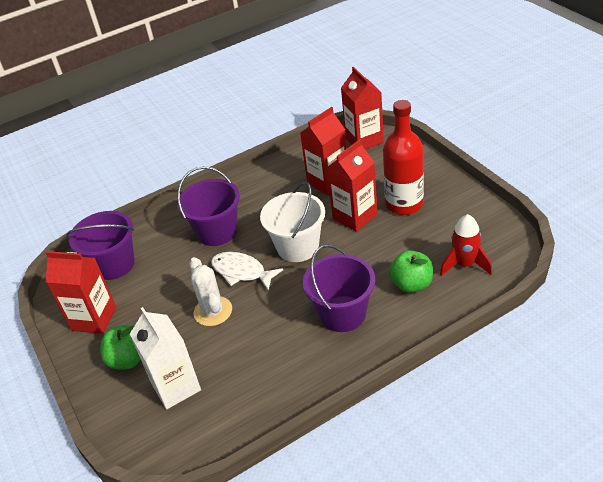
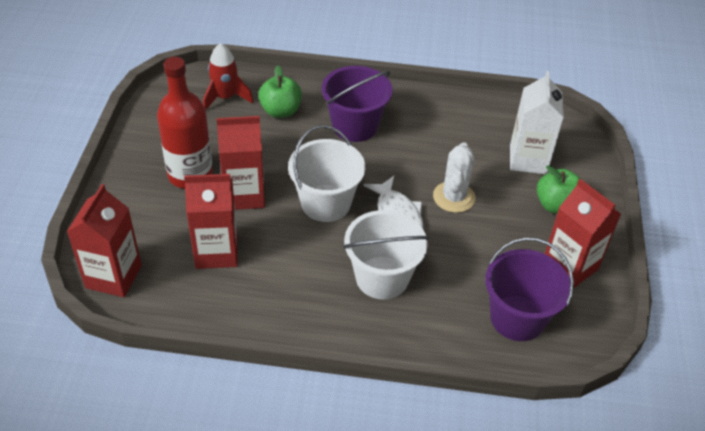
camera: 150 degrees left, 5 degrees up
purple bucket [177,166,240,246] -> white bucket [343,210,429,299]

